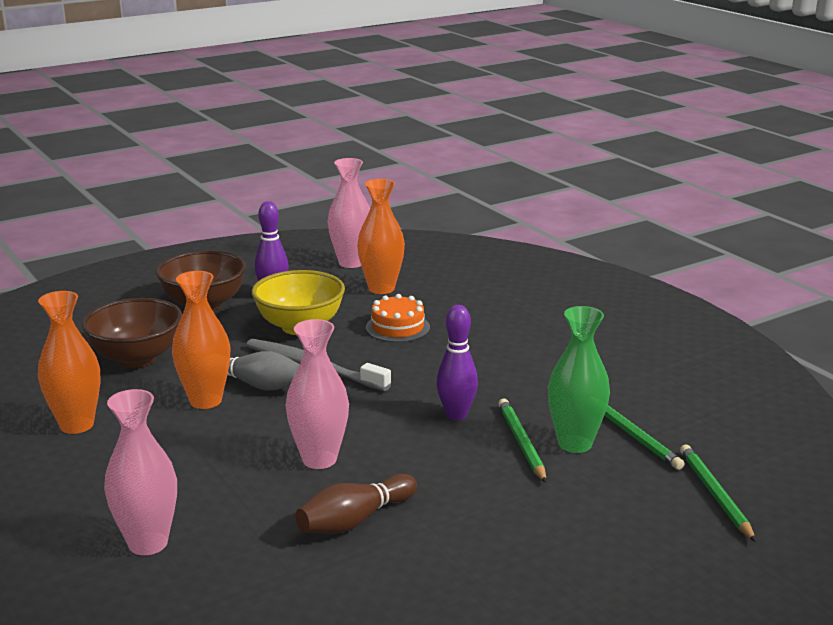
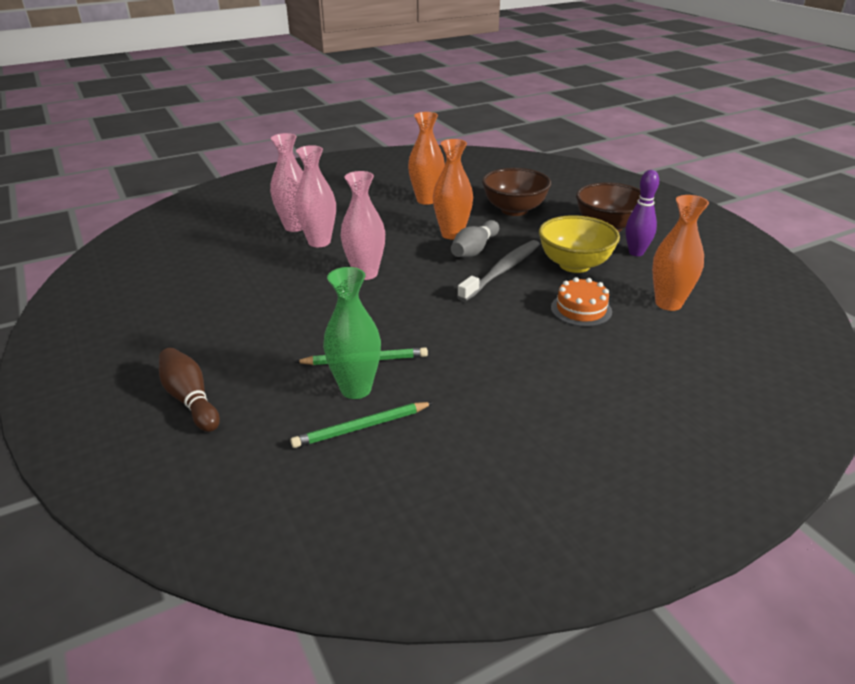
camera: 95 degrees right, 10 degrees up
brown bowling pin [295,474,417,534] -> brown bowling pin moved to [159,348,220,432]
pink vase [328,158,370,268] -> pink vase moved to [295,145,336,247]
purple bowling pin [437,305,478,421] -> none
green pencil [680,444,756,542] -> none

